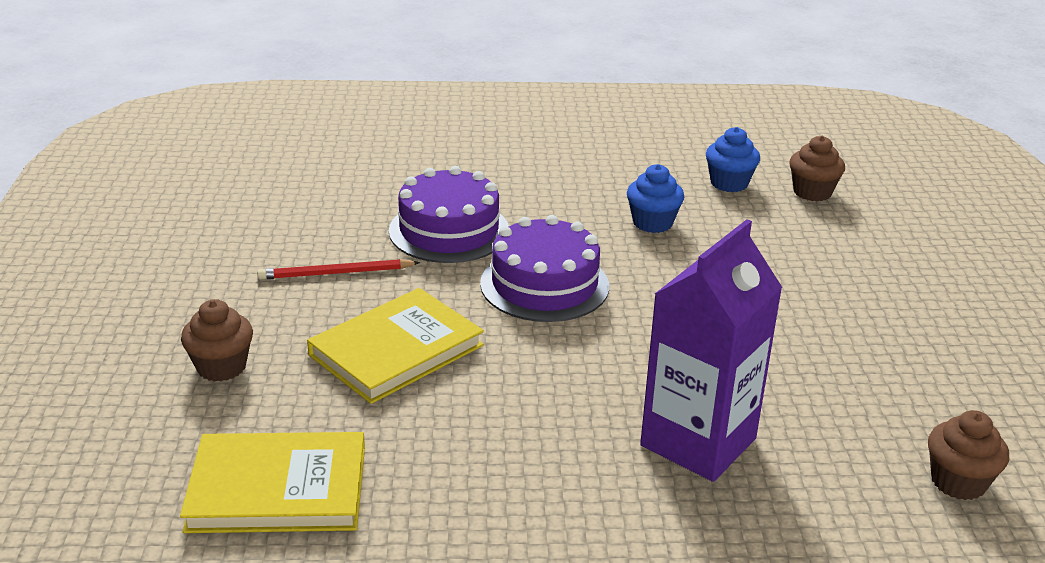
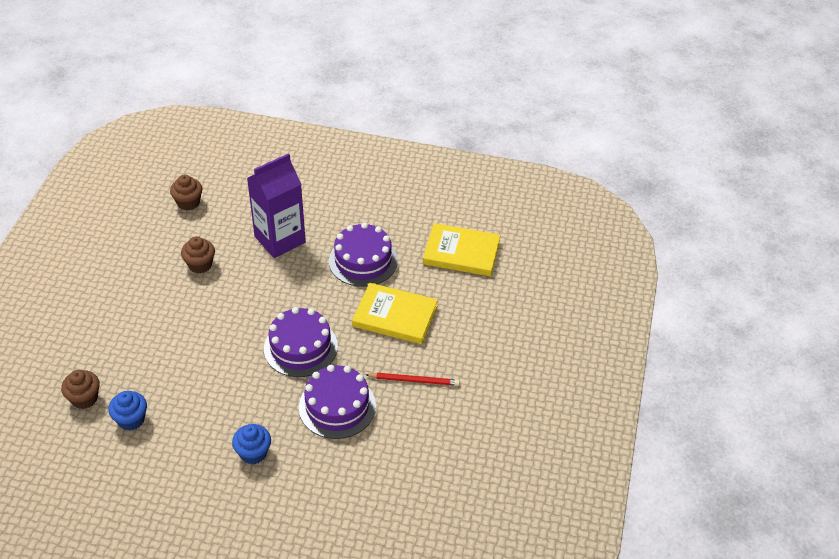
camera: 165 degrees left, 15 degrees up
brown cupcake [181,299,253,382] -> brown cupcake moved to [181,236,215,273]
yellow book [307,288,484,404] -> yellow book turned 45 degrees clockwise [352,283,438,344]
blue cupcake [627,164,684,233] -> blue cupcake moved to [232,424,271,464]
none -> purple cake [329,223,398,287]

